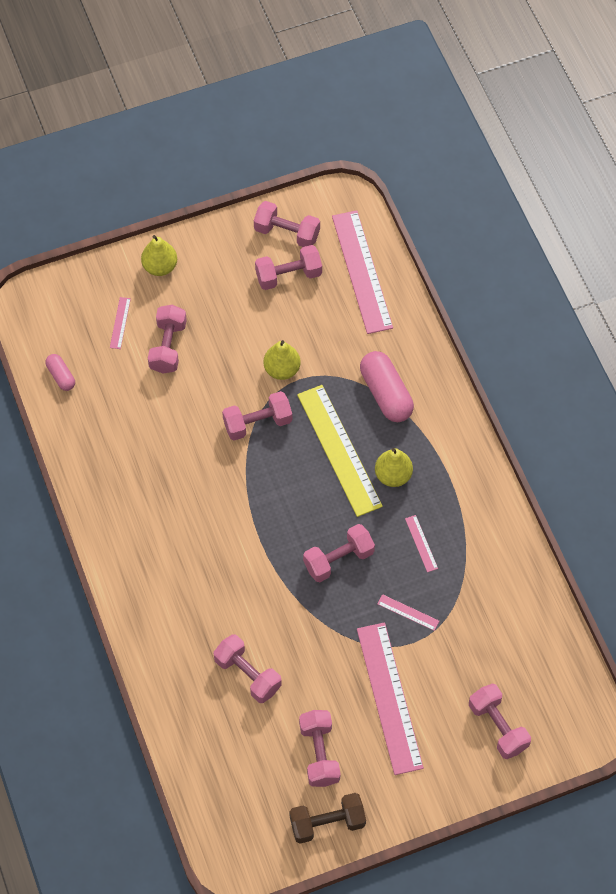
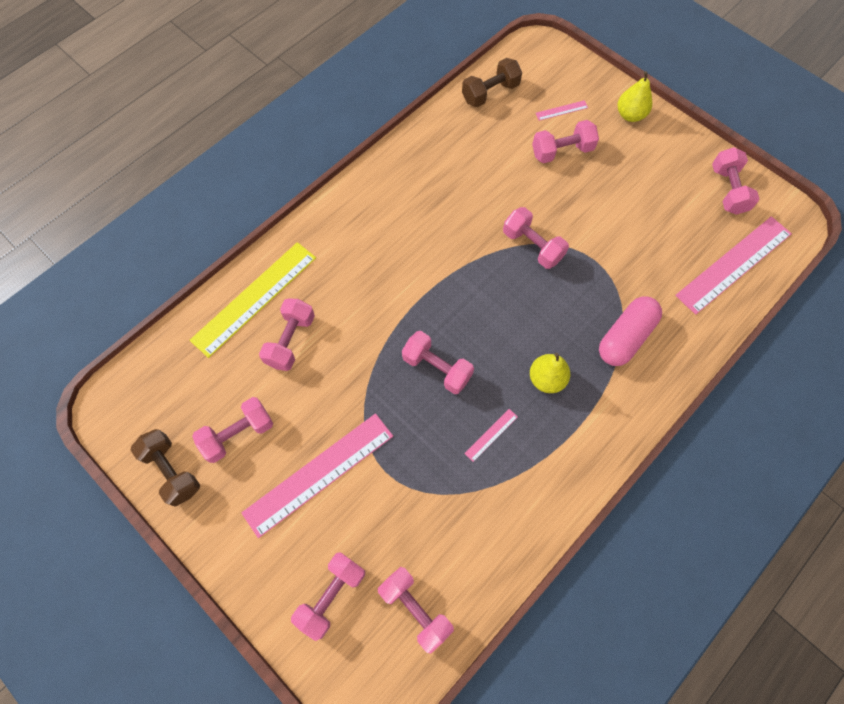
camera: 65 degrees right, 5 degrees up
pink capsule [46,354,75,391] -> brown dumbbell [462,58,522,107]
pink dumbbell [255,245,322,290] -> pink dumbbell moved to [378,567,454,654]
yellow pear [263,340,301,380] -> none
yellow ruler [297,385,383,517] -> yellow ruler moved to [190,242,316,358]
pink ruler [377,594,439,631] -> none

